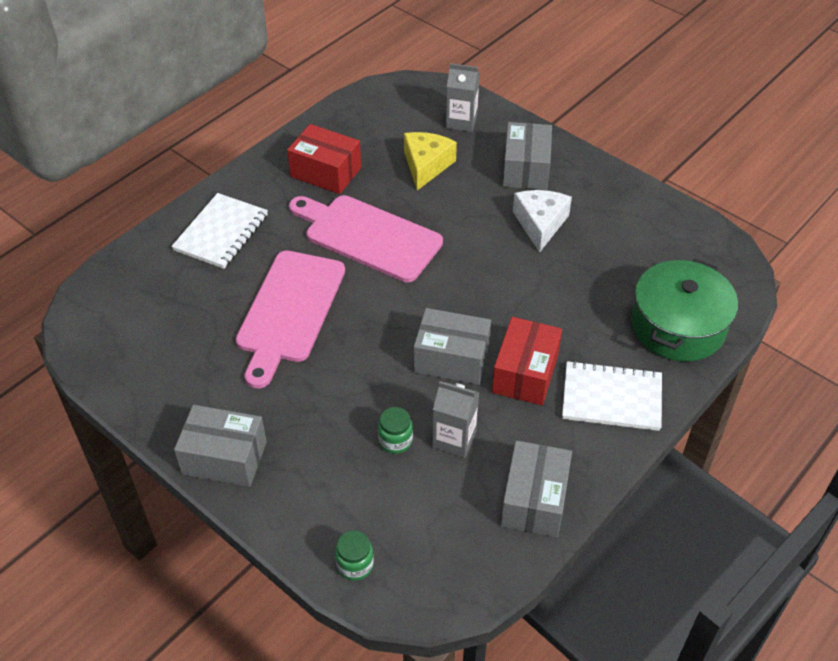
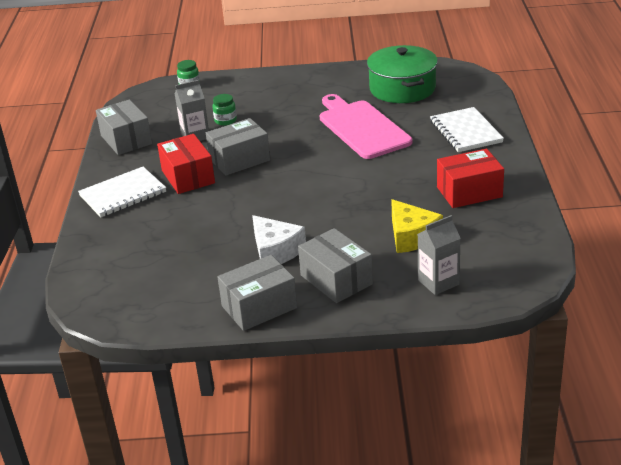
camera: 140 degrees right, 15 degrees down
grey box [174,405,267,487] -> grey box moved to [217,255,297,331]
pink cutting board [289,195,443,282] -> none
green pot [631,259,738,361] -> green pot moved to [367,45,438,103]

